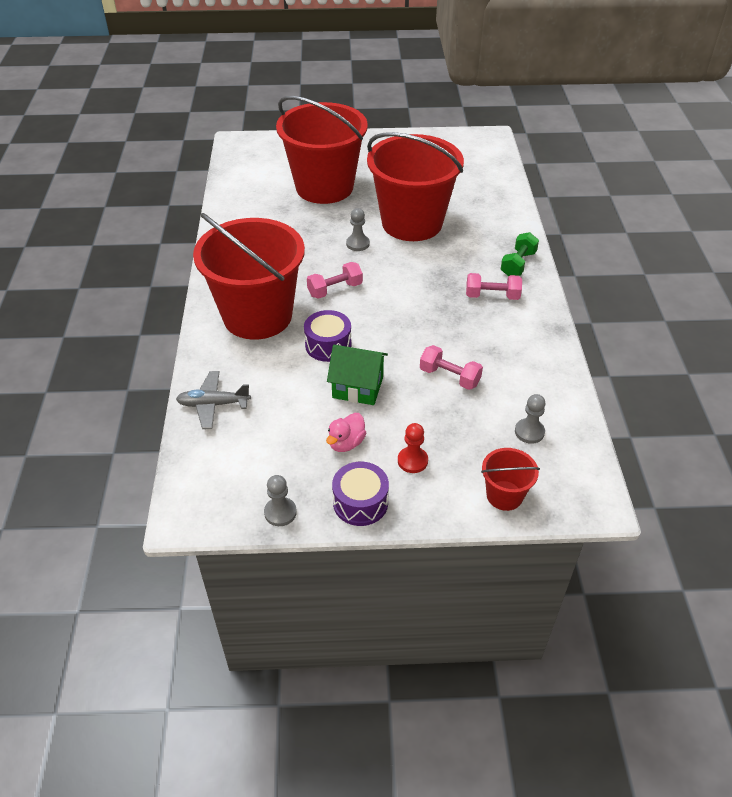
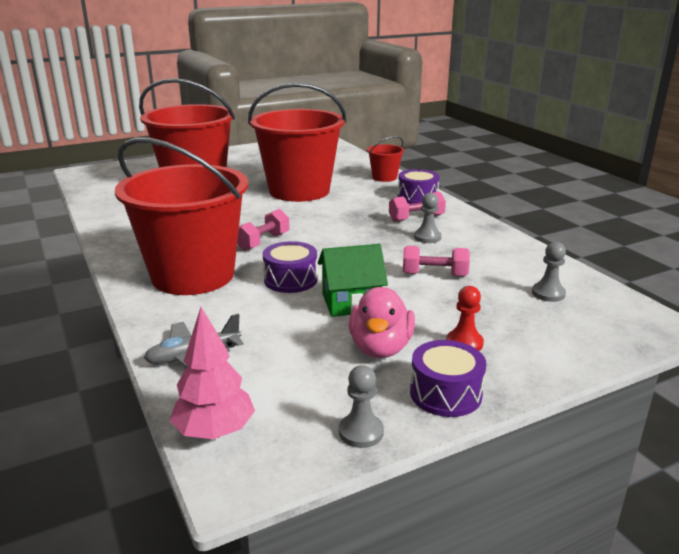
camera: 25 degrees left, 20 degrees down
pink duck [326,413,366,452] -> pink duck [349,287,415,358], size x1.53
grey pawn [346,208,370,251] -> grey pawn moved to [414,193,441,243]
red bucket [481,448,540,511] -> red bucket moved to [367,136,404,182]
green dumbbell [501,232,539,276] -> purple drum [398,169,440,204]
none -> pink tree [170,307,255,439]

